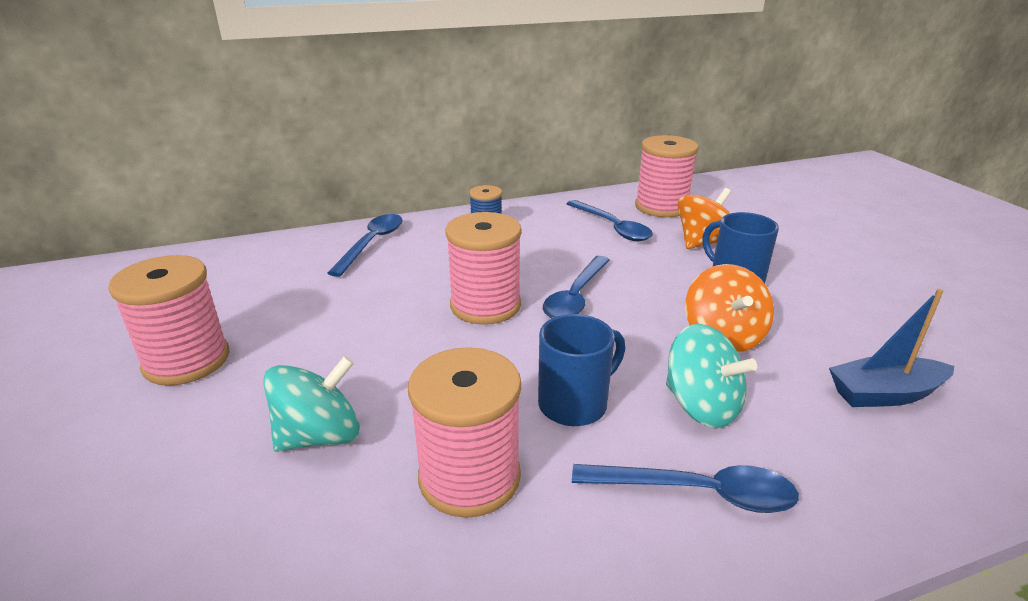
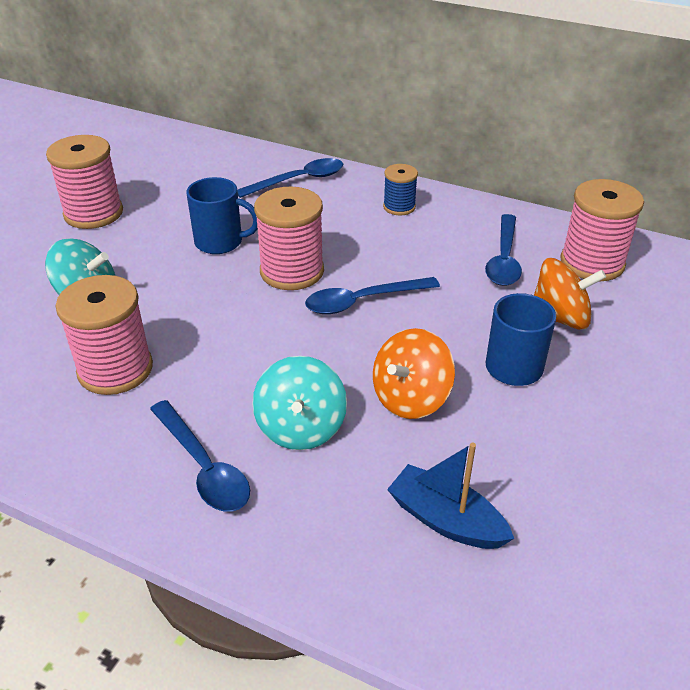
camera: 45 degrees right, 10 degrees up
blue mug [538,314,625,426] -> blue mug moved to [186,177,258,254]

